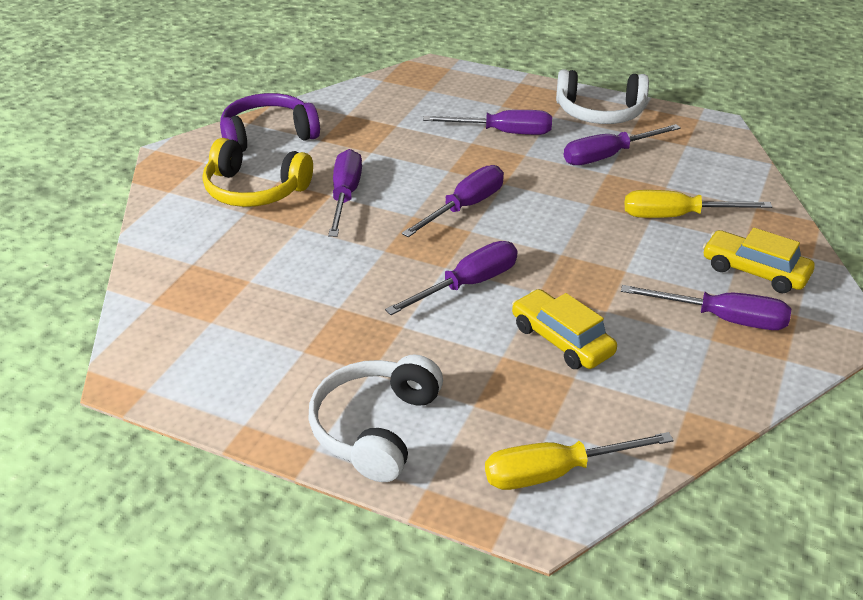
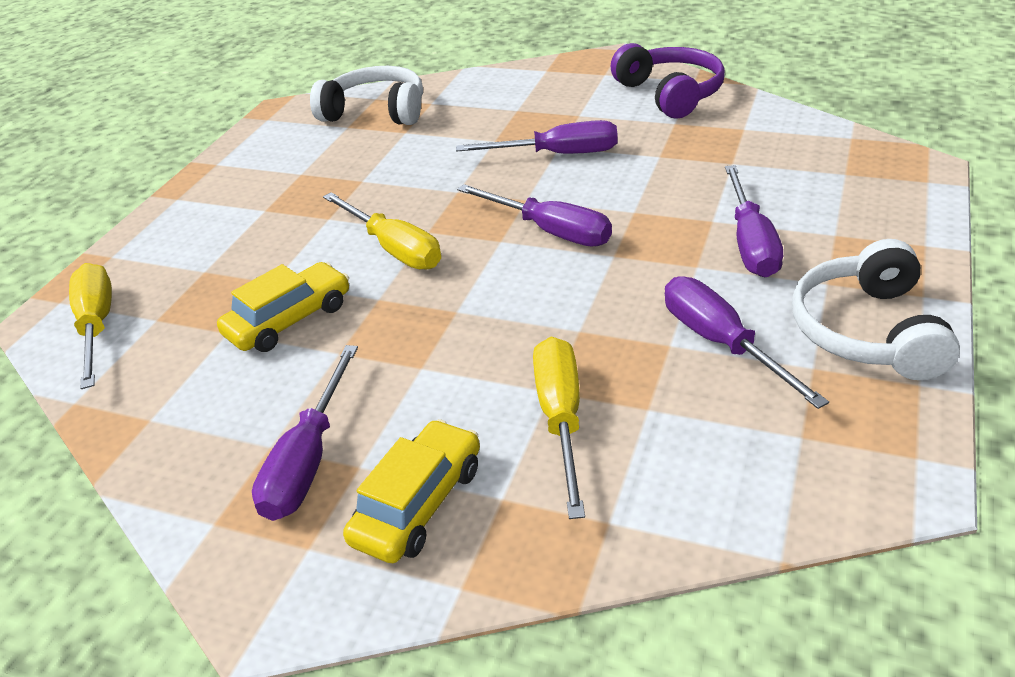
camera: 90 degrees right, 0 degrees up
yellow headphones [203,138,313,207] -> none
white headphones [308,354,443,482] -> white headphones moved to [310,66,423,125]
purple screwdriver [385,241,518,315] -> yellow screwdriver [323,192,441,270]

